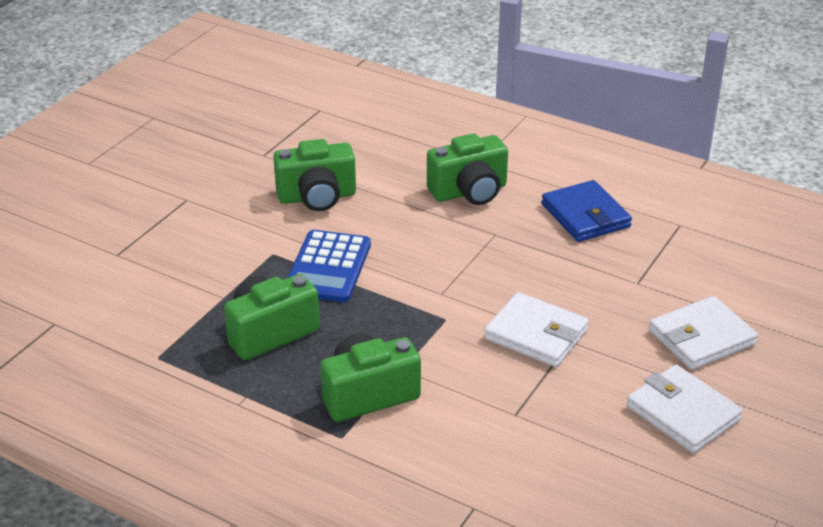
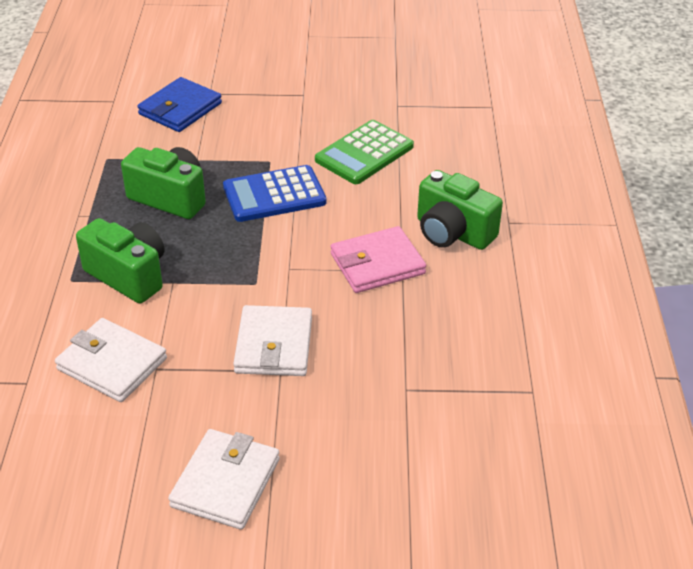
camera: 60 degrees right, 5 degrees up
green camera [273,139,356,211] -> green calculator [315,120,414,184]
blue wallet [541,180,632,242] -> blue wallet moved to [137,77,222,132]
white wallet [649,296,758,370] -> white wallet moved to [55,318,167,402]
none -> pink wallet [331,226,426,293]

